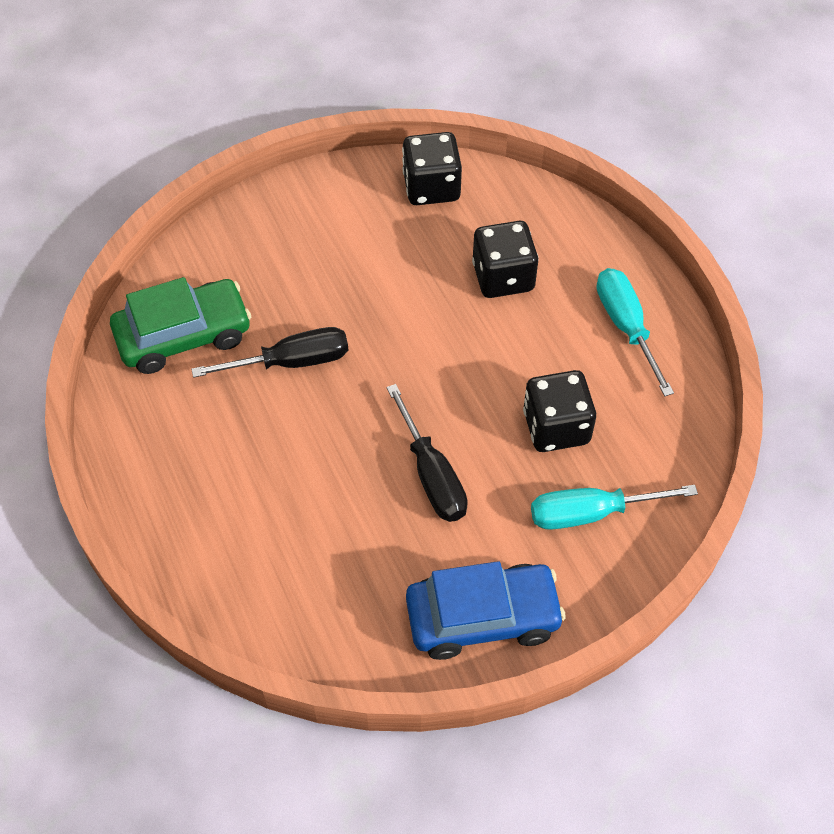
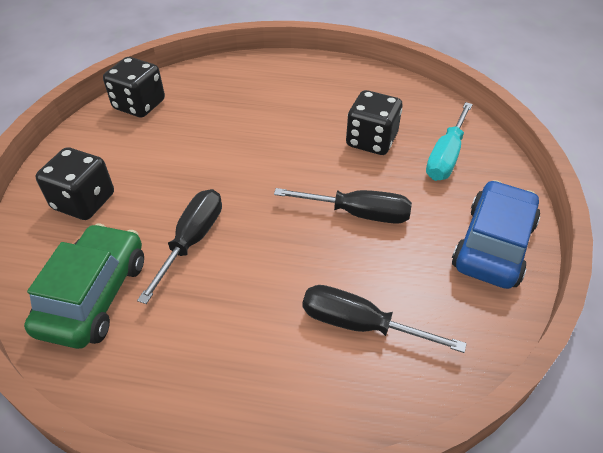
camera: 55 degrees left, 10 degrees down
black dice [472,221,539,298] -> black dice moved to [35,147,114,220]
turquoise screwdriver [597,268,674,396] -> none
none -> black screwdriver [303,285,467,353]

